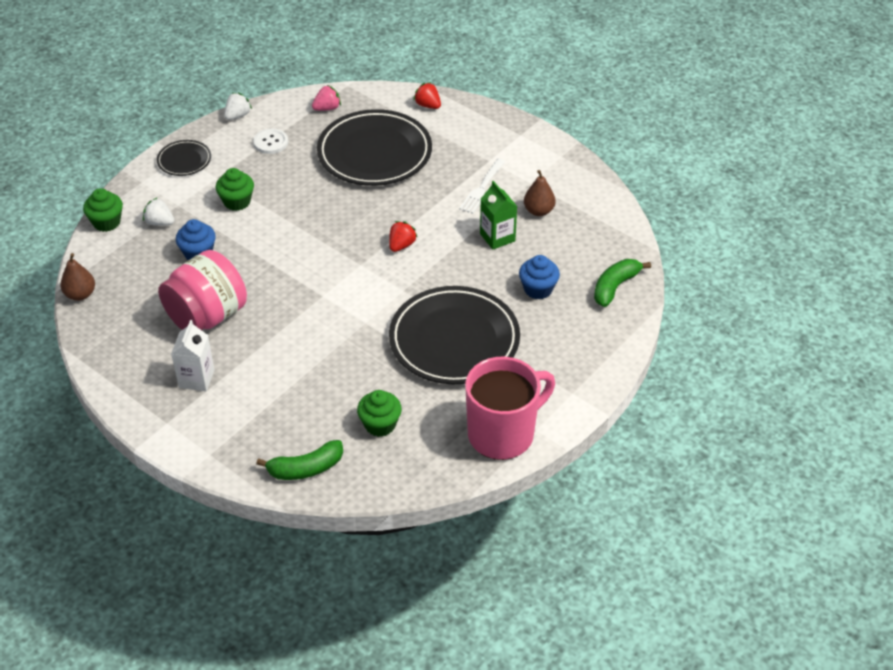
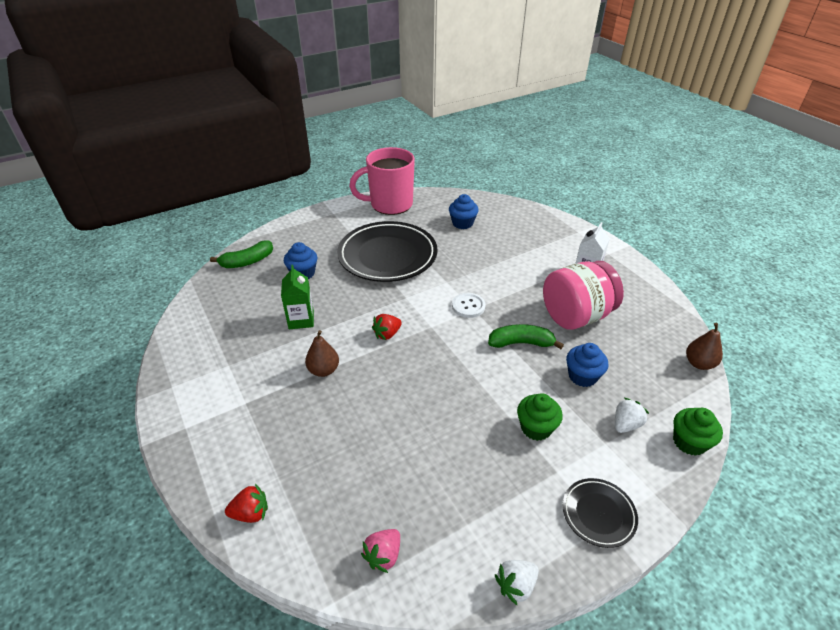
camera: 160 degrees left, 5 degrees down
white strawberry [143,197,174,226] -> white strawberry turned 90 degrees counterclockwise [615,398,649,433]
white button [253,129,288,154] -> white button moved to [452,293,486,318]
green banana [256,440,343,480] -> green banana moved to [488,324,564,349]
pink strawberry [312,85,341,111] -> pink strawberry turned 45 degrees counterclockwise [361,529,400,573]
black plate [317,109,432,186] -> none
green cupcake [357,390,402,437] -> blue cupcake [449,194,479,229]
red strawberry [413,82,441,109] -> red strawberry turned 75 degrees counterclockwise [225,484,268,523]
white fork [459,158,506,214] -> none
brown pear [524,170,556,216] -> brown pear moved to [305,330,339,377]

